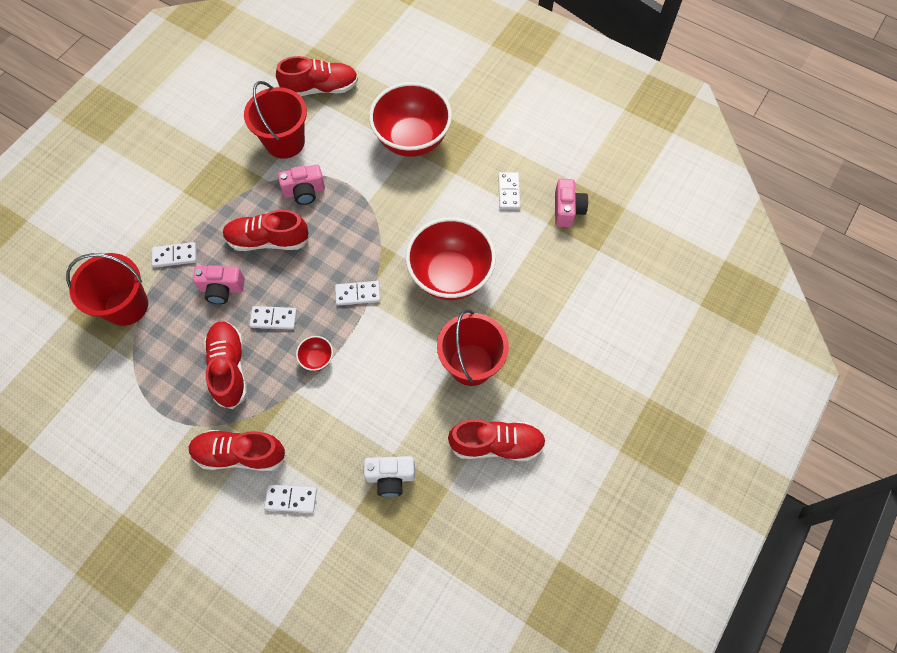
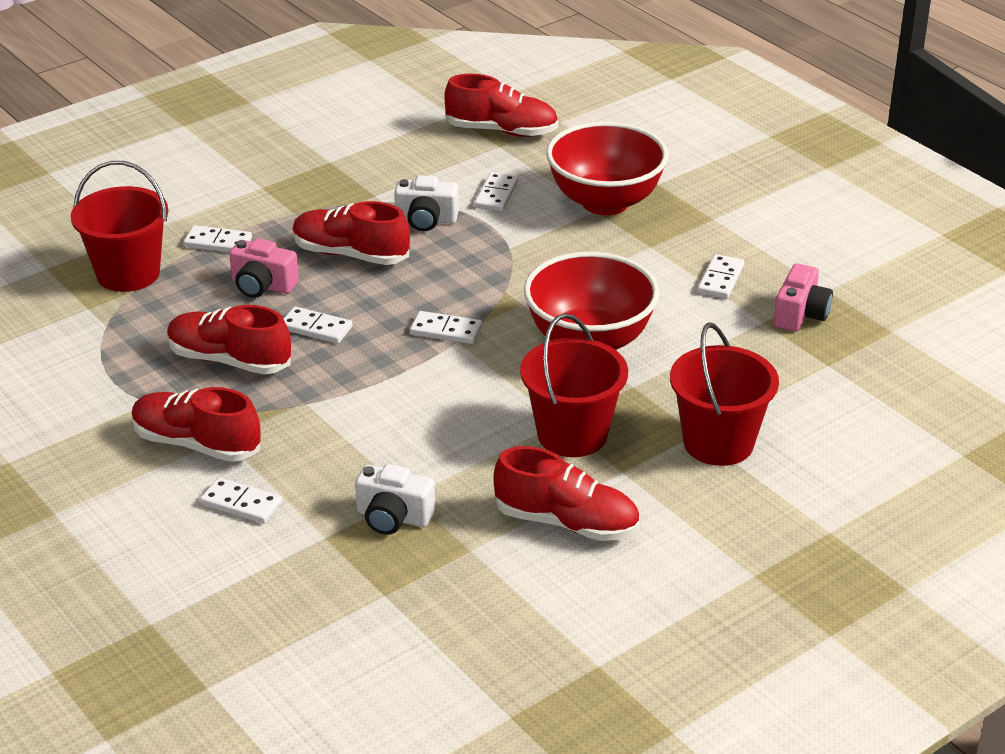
camera: 20 degrees right, 30 degrees down
red shoe [204,321,247,409] -> red shoe turned 75 degrees counterclockwise [167,305,291,375]
red bucket [244,81,307,159] -> red bucket moved to [670,322,779,466]
pink camera [278,165,325,205] -> white camera [394,175,459,231]
red bowl [296,336,333,371] -> none
none -> white domino [475,172,518,212]

